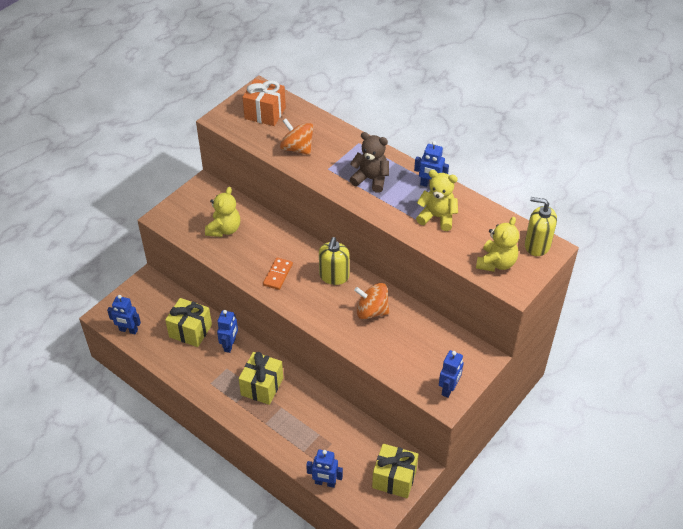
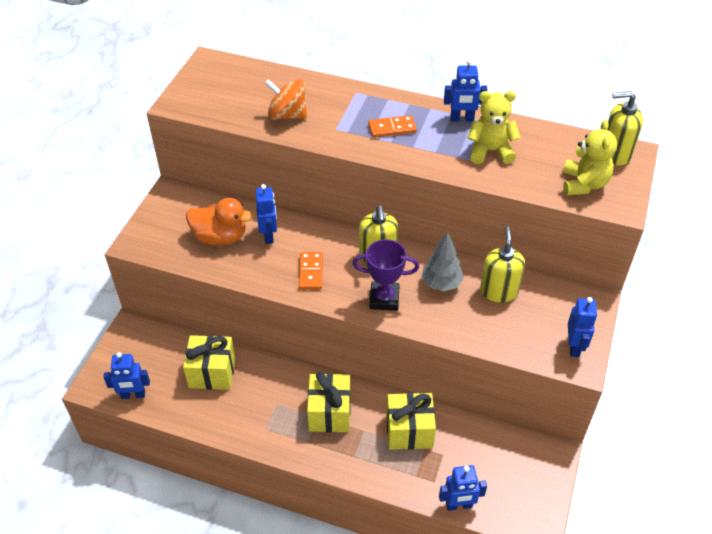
camera: 20 degrees left, 0 degrees up
yellow teddy bear [205,187,240,237] -> orange duck [186,198,254,245]
blue robot [217,310,238,353] -> blue robot moved to [256,184,277,244]
orange gift [242,79,286,126] -> none
brown teddy bear [349,132,389,193] -> orange domino [368,115,417,138]
orange spinning top [354,283,389,319] -> grey tree [422,232,464,292]
yellow gift [372,444,419,498] -> yellow gift moved to [387,393,436,450]
none -> purple trophy [353,239,419,311]
none -> yellow soap dispenser [480,226,525,302]

